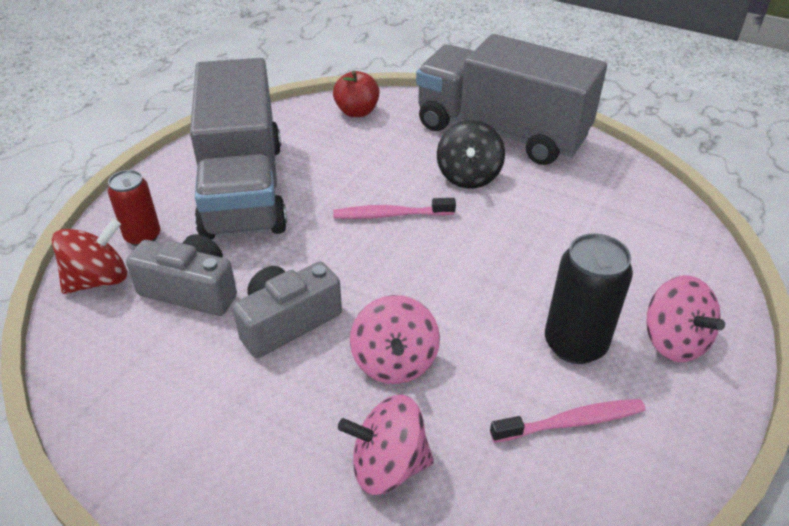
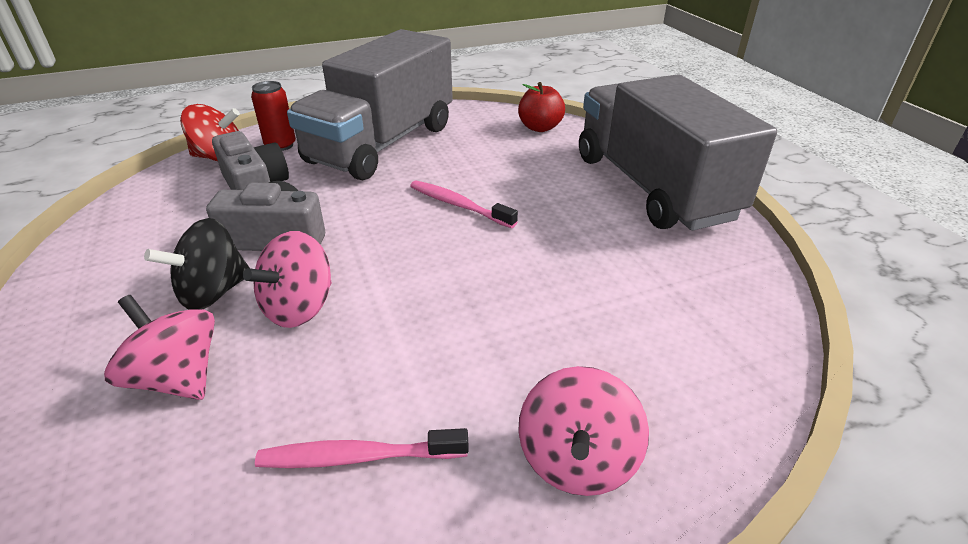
camera: 40 degrees right, 5 degrees down
black spinning top [437,120,505,189] -> black spinning top moved to [144,218,249,310]
pink toothbrush [490,399,645,443] -> pink toothbrush turned 150 degrees clockwise [255,428,469,468]
black can [545,233,633,364] -> none

